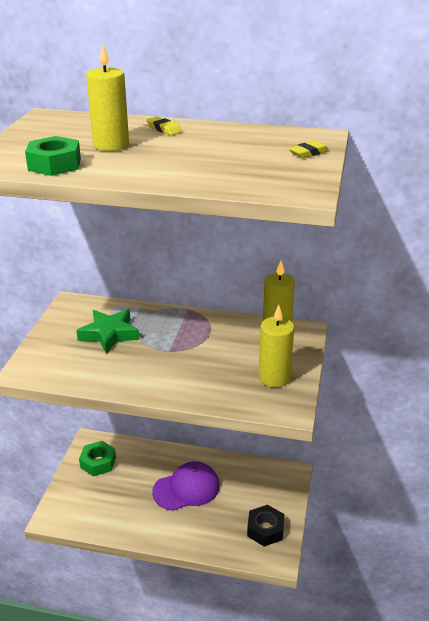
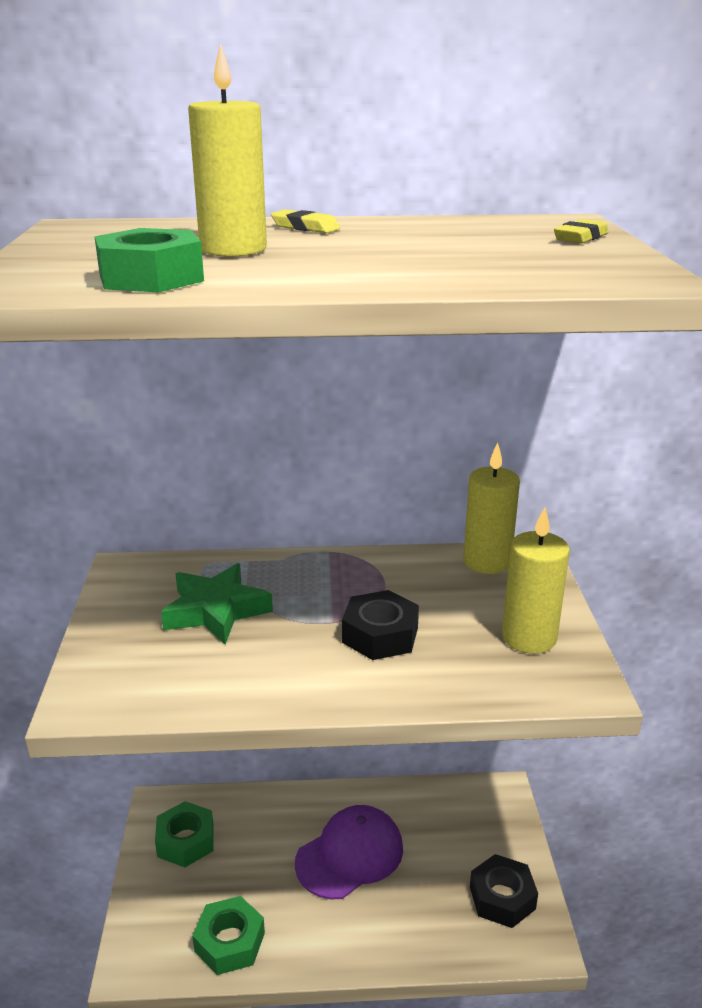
camera: 15 degrees left, 5 degrees down
none -> green nut [192,896,265,975]
none -> black nut [342,590,419,660]

